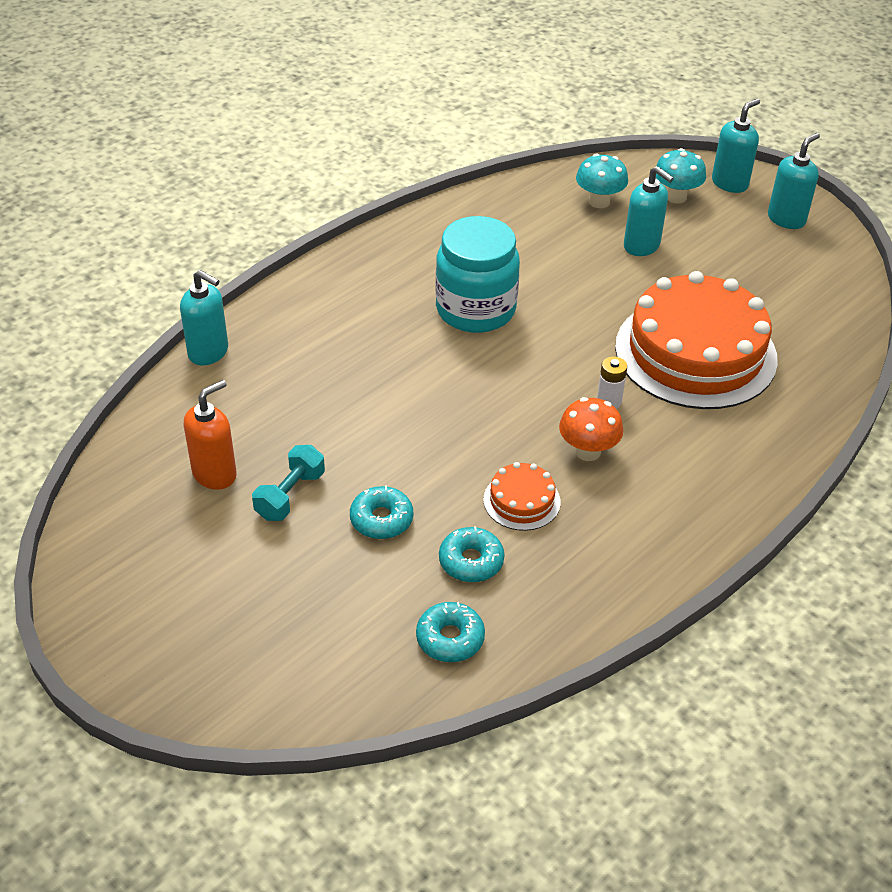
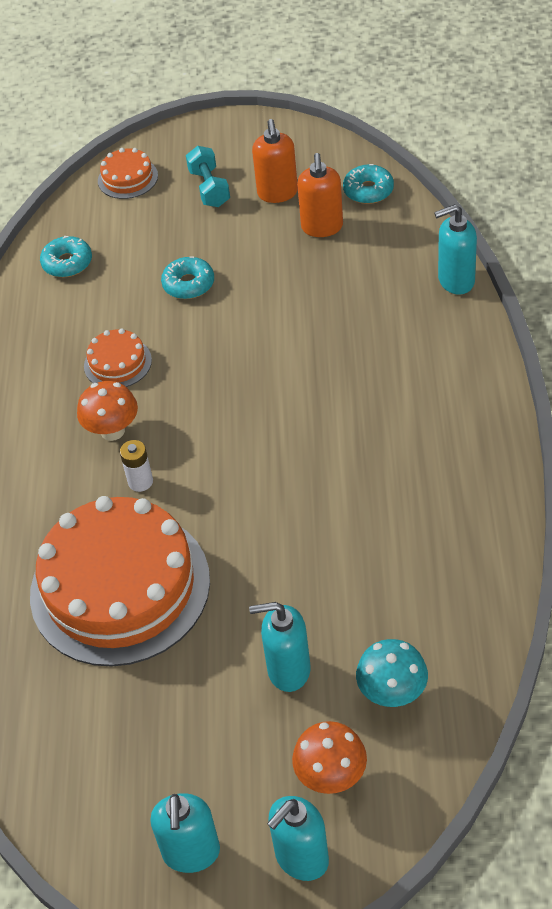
camera: 140 degrees right, 5 degrees up
turquoise dumbbell [252,445,325,521] -> turquoise dumbbell moved to [186,146,230,207]
turquoise jar [435,216,520,333] -> none
turquoise donut [439,526,504,582] -> turquoise donut moved to [343,164,394,204]
turquoise mushroom [656,148,706,203] -> orange mushroom [292,721,367,794]
turquoise soap dispenser [712,98,760,193] -> turquoise soap dispenser turned 45 degrees clockwise [267,796,329,881]
none -> orange cake [98,148,158,199]
none -> orange soap dispenser [252,119,298,203]

